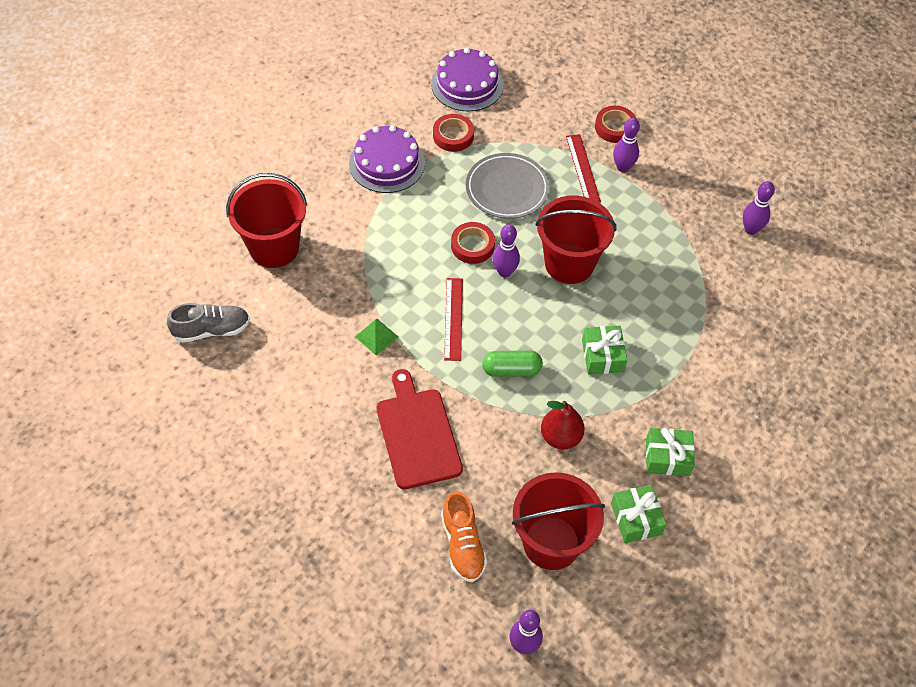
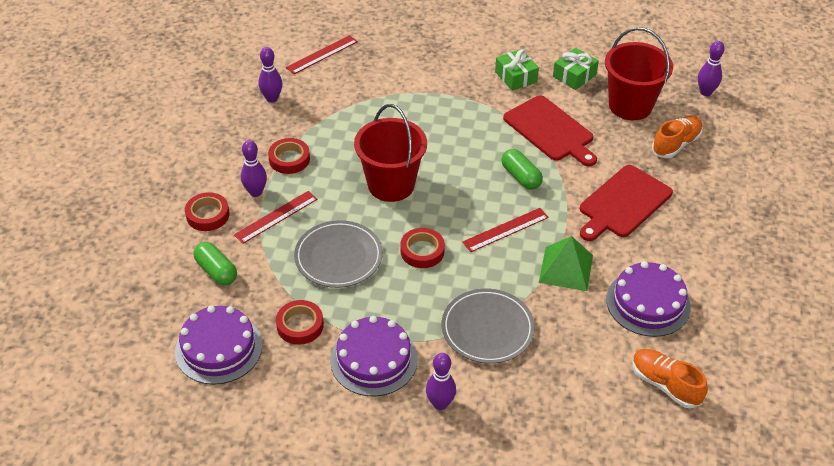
camera: 120 degrees left, 10 degrees down
grey shoe [167,303,250,343] -> orange shoe [632,349,708,408]
red bucket [226,173,307,268] -> none
green pyramid [355,319,398,355] -> green pyramid [539,236,593,291], size x1.61
purple bowling pin [493,224,520,277] -> purple bowling pin moved to [426,353,456,410]
red pear [541,401,585,450] -> red cutting board [503,95,597,166]
green gift [582,326,627,374] -> none
none -> green capsule [193,242,237,286]
none -> red tape [268,138,310,174]
none -> red ruler [286,35,358,74]
none -> grey plate [442,288,535,364]
none -> purple cake [606,261,691,337]

